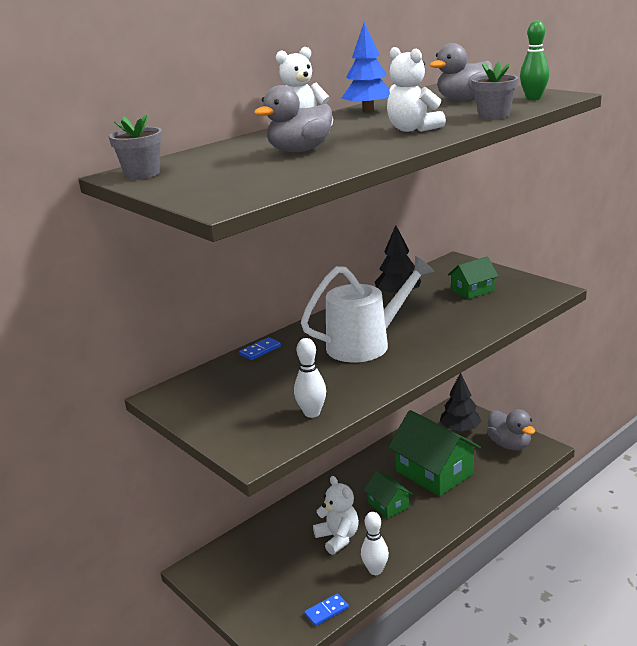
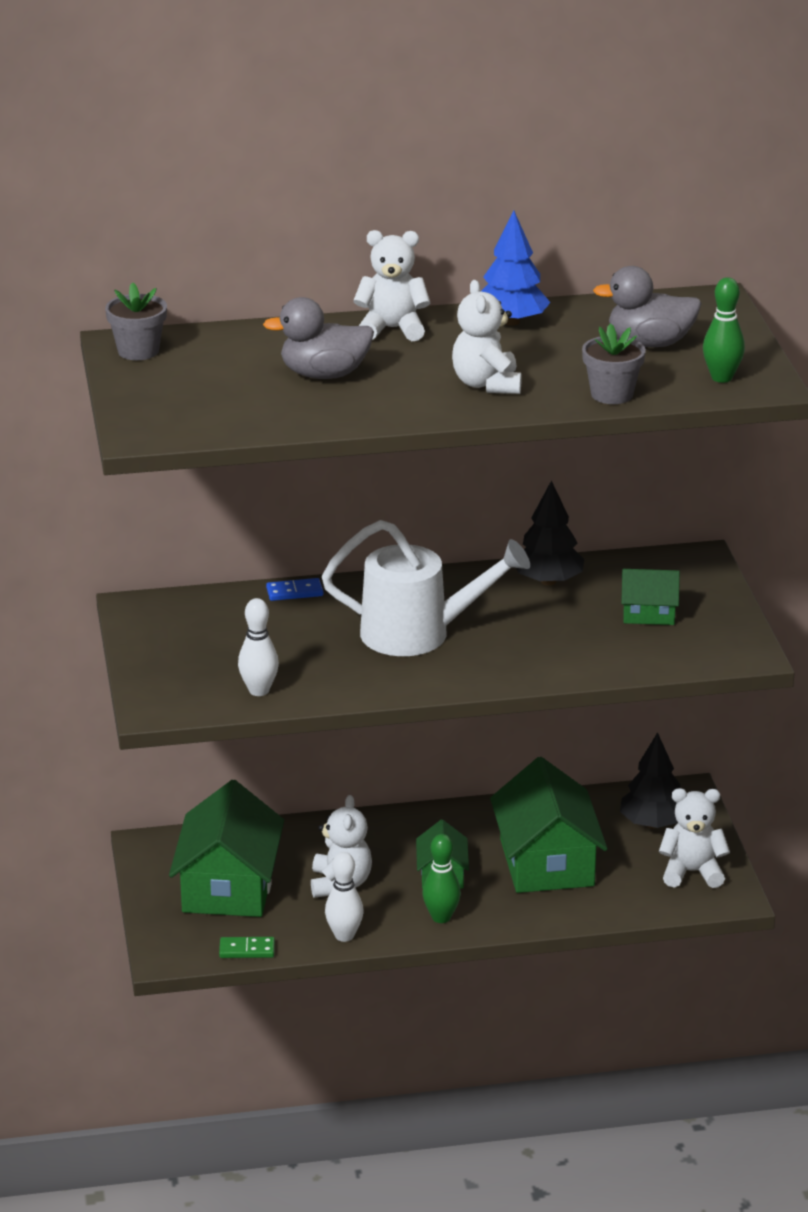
camera: 30 degrees right, 5 degrees up
blue domino [304,593,349,626] -> green domino [219,937,275,958]
grey duck [487,409,535,450] -> white teddy bear [659,788,730,888]
none -> green house [169,780,284,917]
none -> green bowling pin [422,834,461,923]

